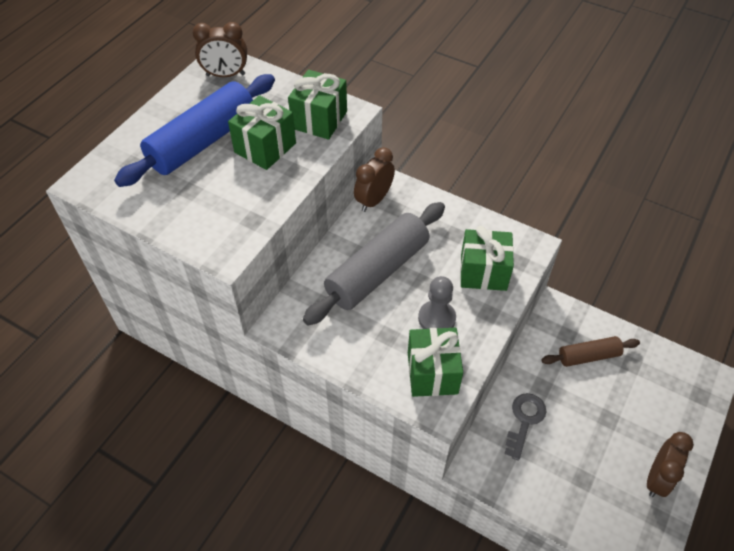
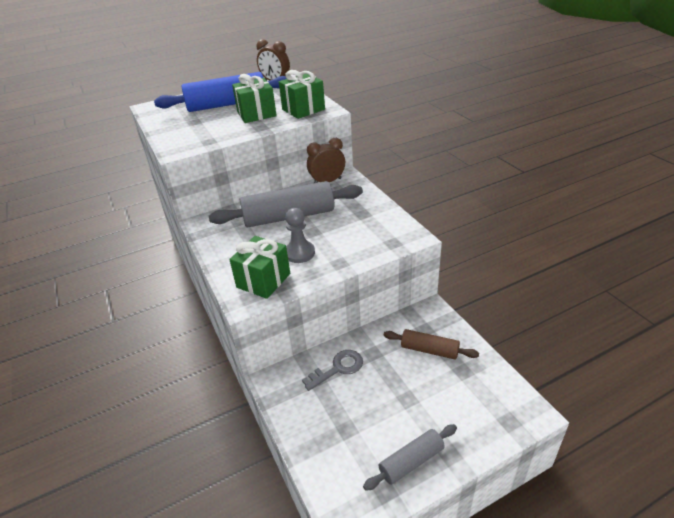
camera: 35 degrees right, 15 degrees down
green gift [460,226,514,291] -> none
brown clock [647,432,694,497] -> grey rolling pin [363,424,457,491]

